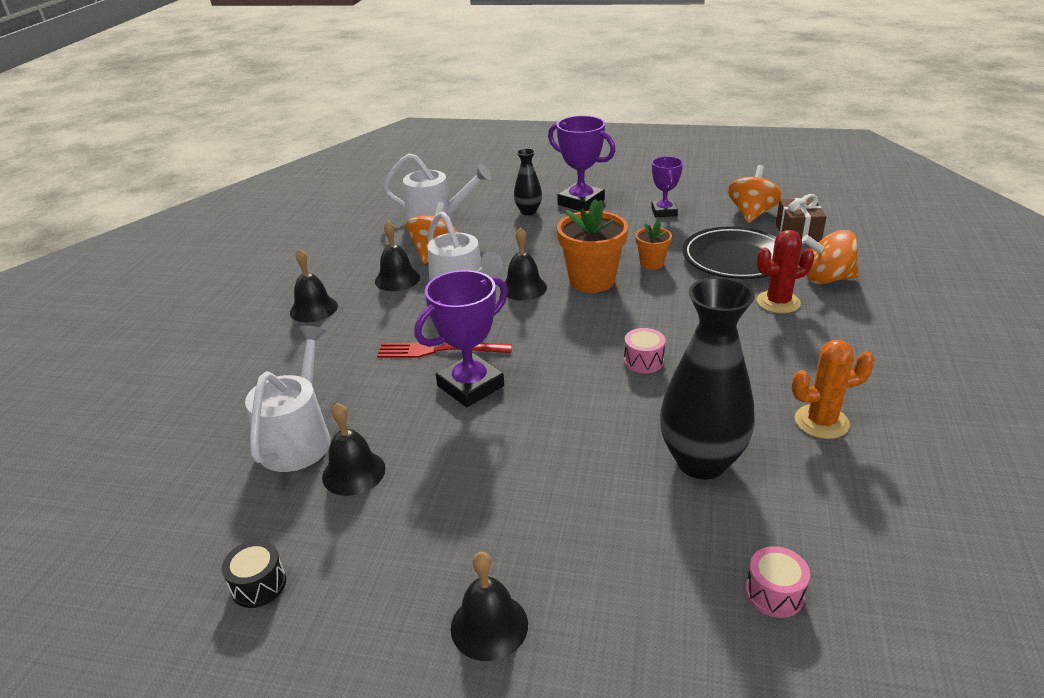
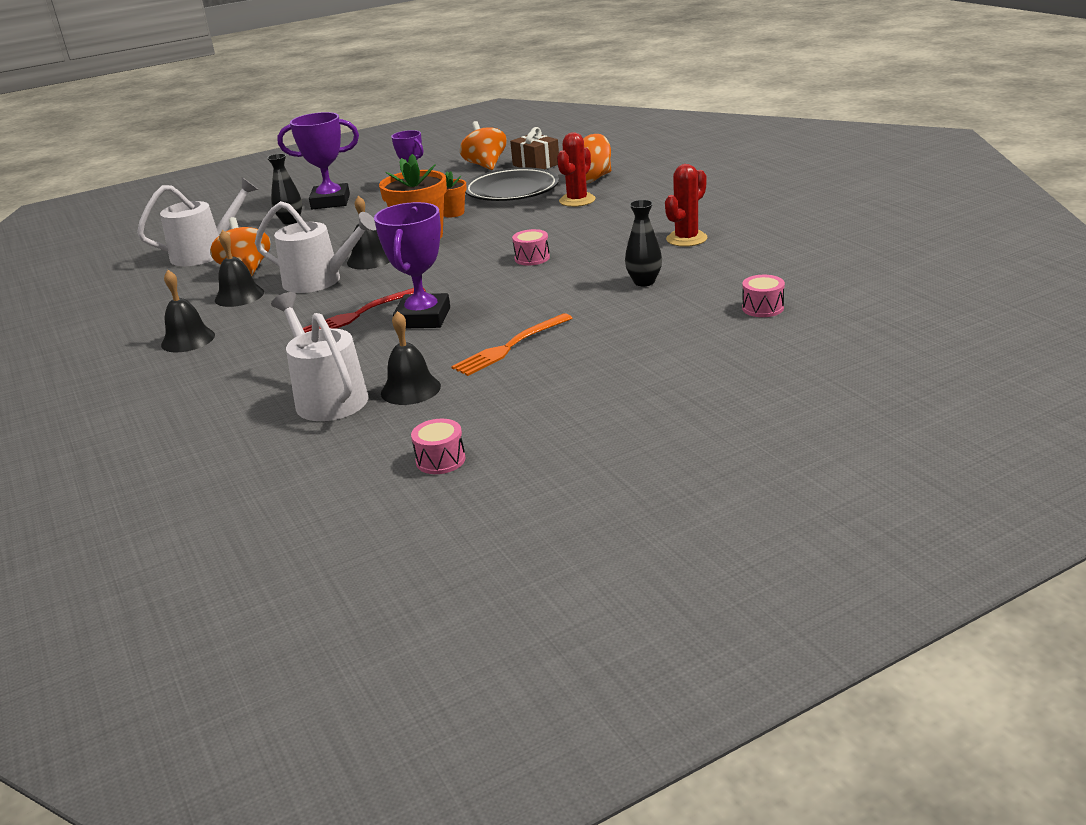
camera: 40 degrees left, 5 degrees down
black drum [222,540,286,608] -> pink drum [411,419,466,474]
black bell [451,552,528,661] -> none
black vase [660,277,755,479] -> black vase [625,200,662,286], size x0.51
orange cactus [792,340,875,439] -> red cactus [665,164,708,247]
none -> orange fork [451,313,572,376]

